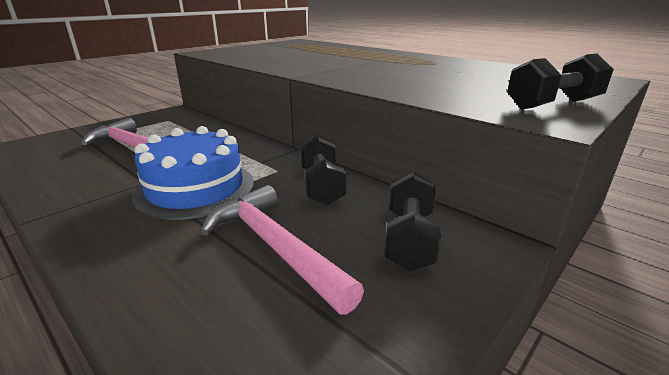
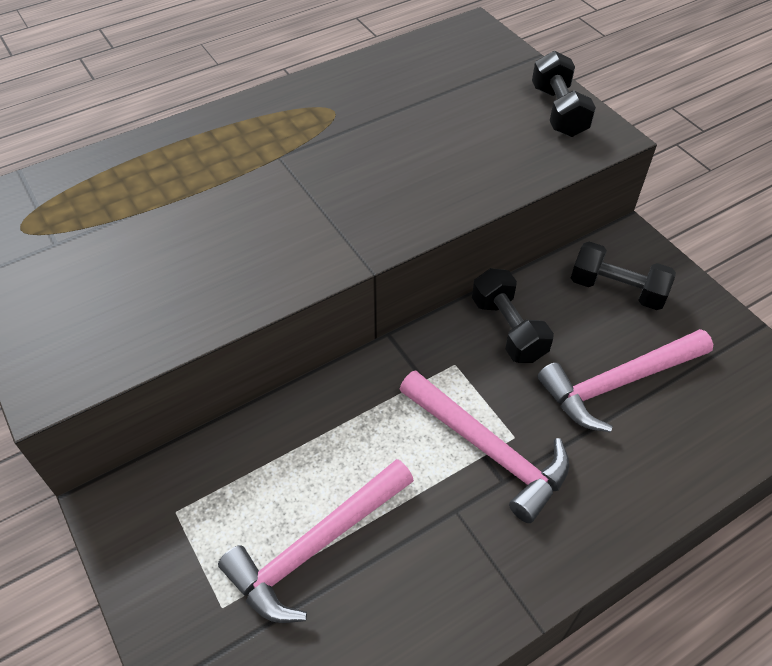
camera: 75 degrees left, 25 degrees up
blue cake [132,126,254,220] -> pink hammer [400,370,569,523]
black dumbbell [300,135,347,206] -> black dumbbell turned 60 degrees clockwise [472,268,554,363]

